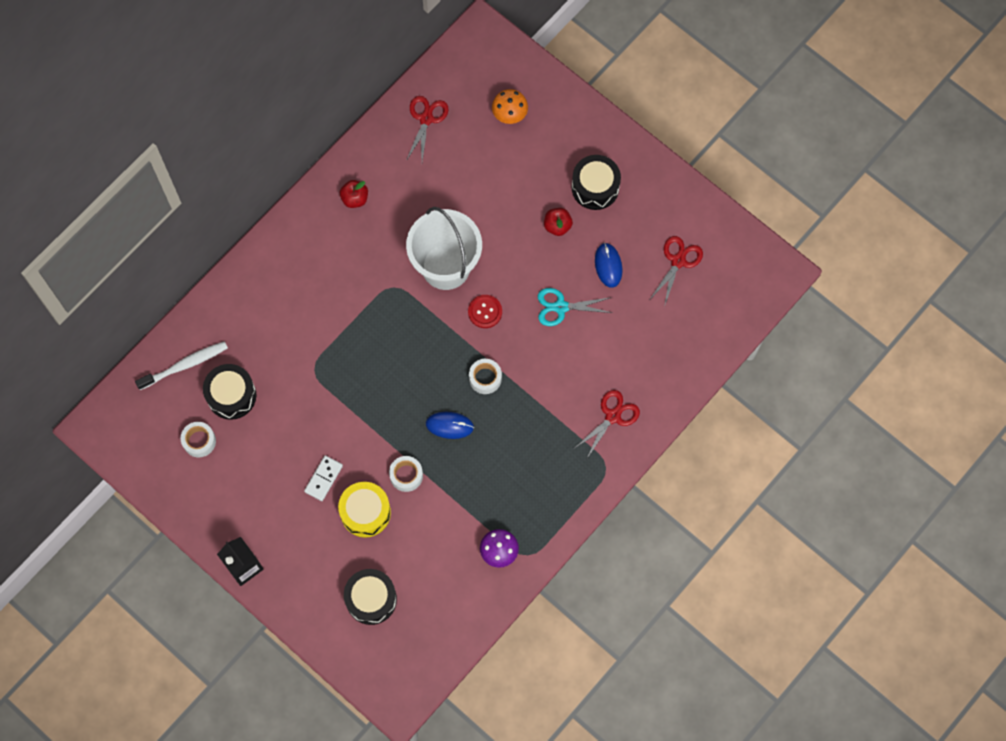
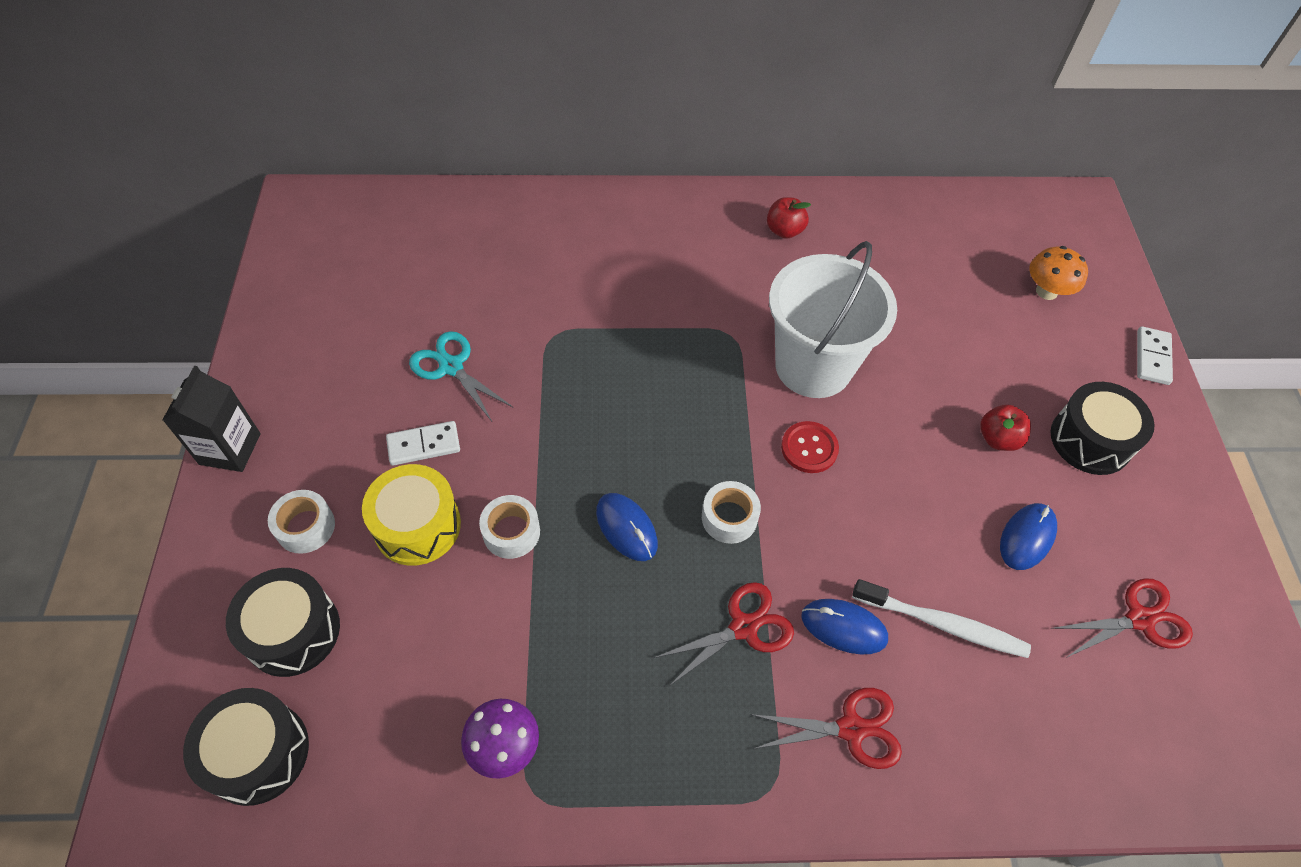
camera: 45 degrees right, 15 degrees down
white toothbrush [135,341,228,390] -> white toothbrush moved to [852,579,1031,658]
white tape [181,422,216,457] -> white tape moved to [268,490,335,554]
black drum [203,364,256,420] -> black drum moved to [183,688,309,806]
red scissors [406,96,449,161] -> red scissors moved to [654,582,794,686]
turquoise scissors [538,288,612,326] -> turquoise scissors moved to [409,331,514,421]
none -> blue mouse [801,599,888,655]
none -> white domino [1137,326,1173,385]

